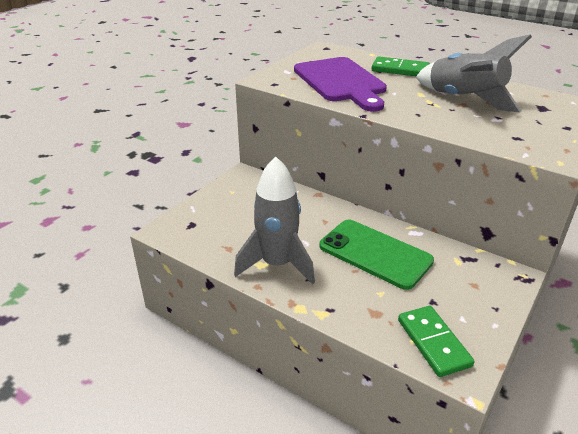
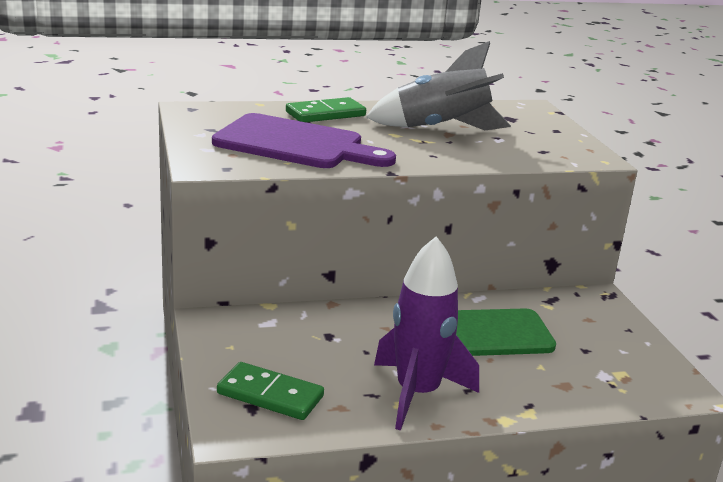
camera: 50 degrees left, 10 degrees down
grey rocket [234,157,315,285] -> purple rocket [374,236,479,431]
green domino [398,306,474,377] -> green domino moved to [217,362,324,420]

